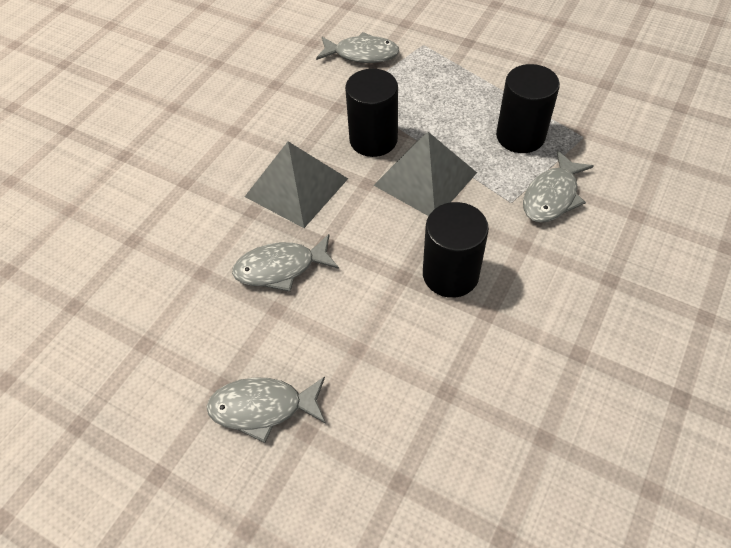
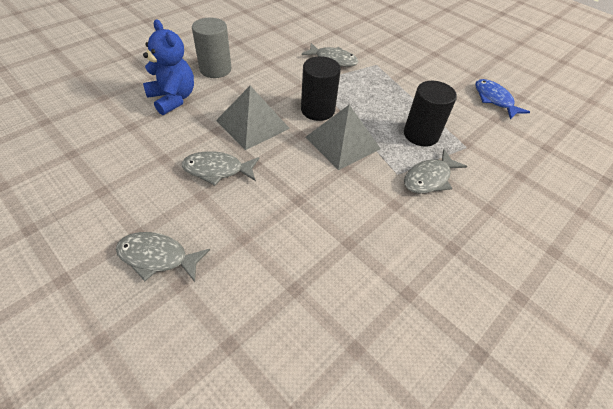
camera: 10 degrees right, 5 degrees down
black cylinder [423,202,489,298] -> none
none -> blue teddy bear [143,19,194,115]
none -> grey cylinder [192,17,232,78]
none -> blue fish [475,79,530,119]

